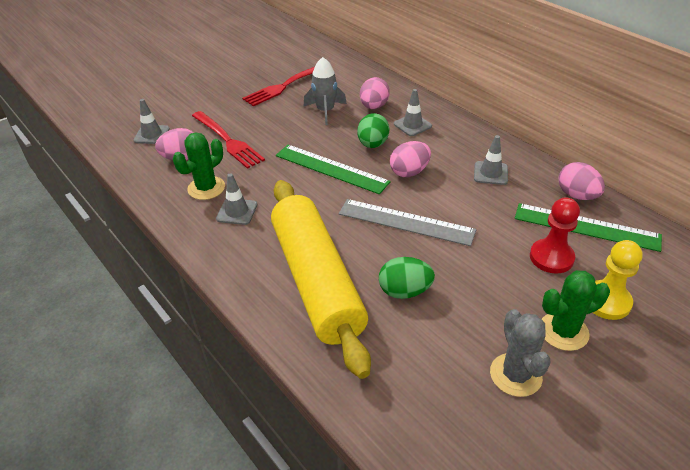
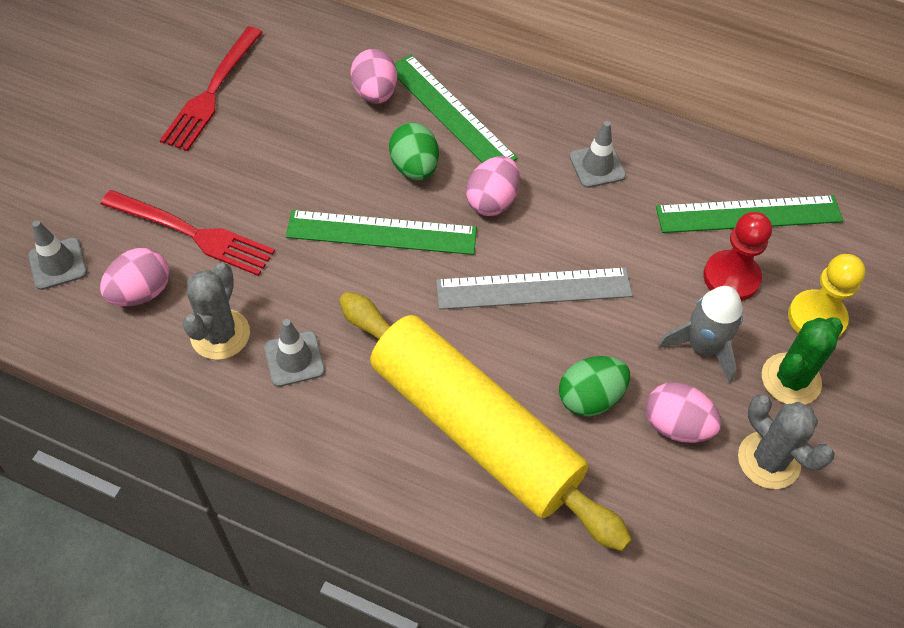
camera: 30 degrees left, 15 degrees up
green cactus [173,132,225,200] -> grey cactus [183,263,250,360]
grey rocket [304,57,347,125] -> grey rocket moved to [658,286,743,383]
grey traffic cone [394,89,432,136] -> green ruler [394,55,518,163]
pink egg [559,162,605,200] -> pink egg moved to [646,382,722,443]

